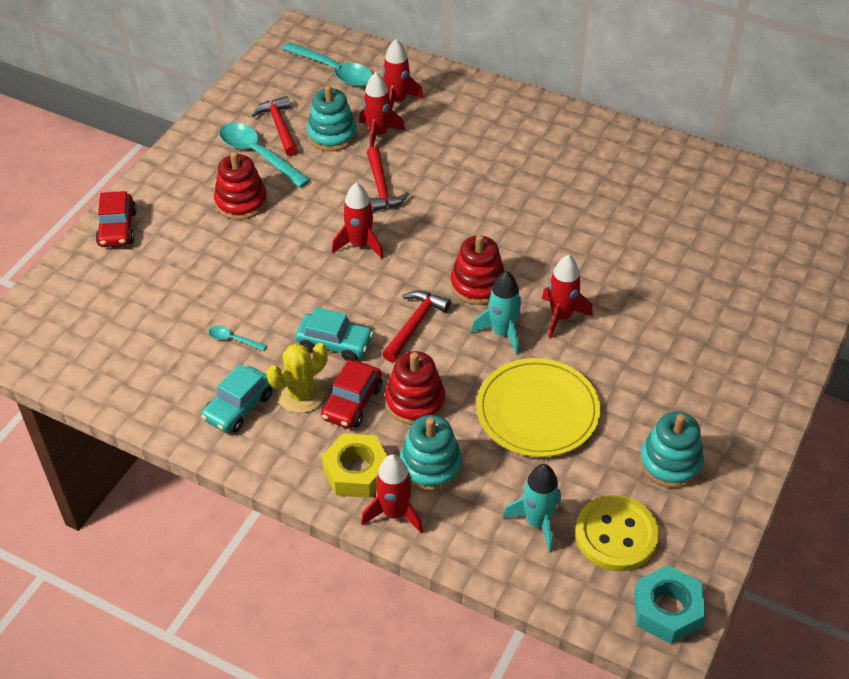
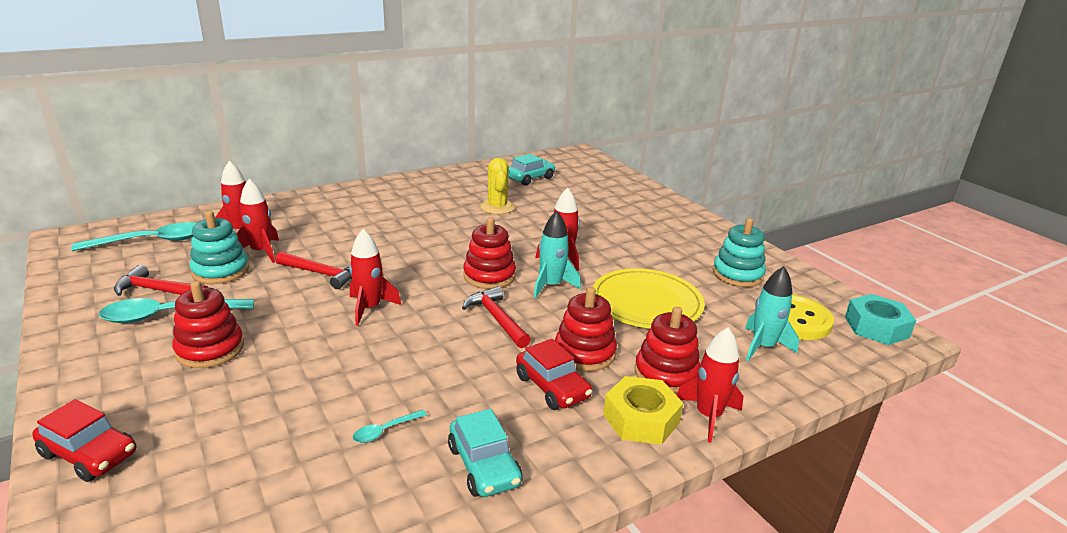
camera: 60 degrees left, 20 degrees down
yellow cactus [267,343,328,413] -> yellow cactus moved to [480,158,515,214]
turquoise car [295,307,374,361] -> turquoise car moved to [508,154,555,185]
turquoise stacking toy [400,415,462,492] -> red stacking toy [635,307,700,394]

